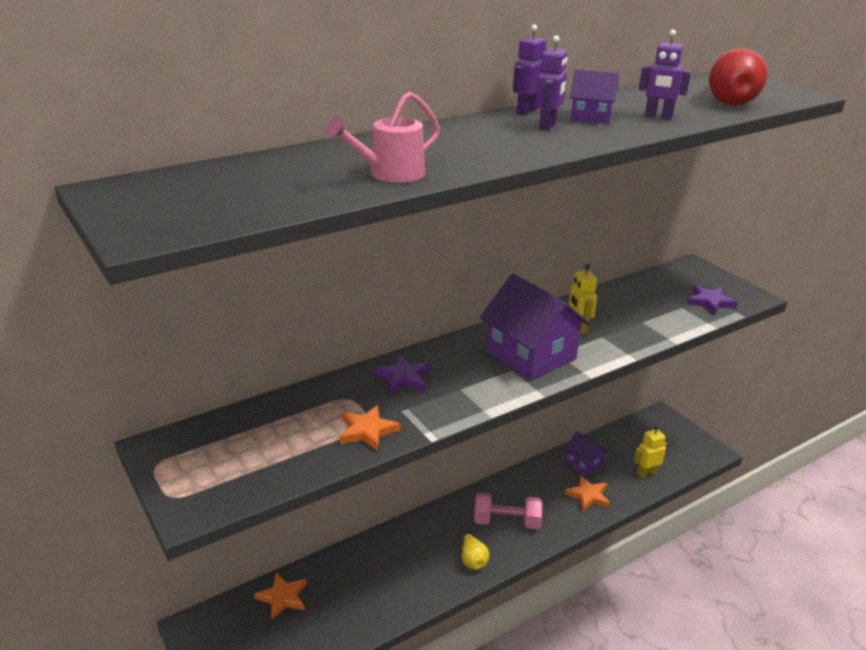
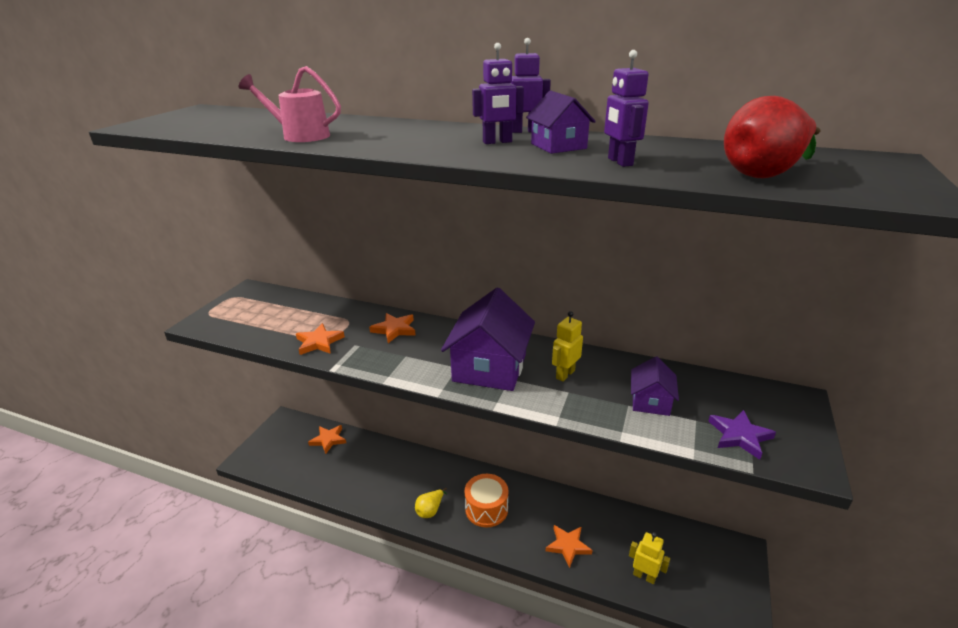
camera: 55 degrees right, 0 degrees up
purple star [375,355,431,393] -> orange star [369,313,416,343]
pink dumbbell [474,493,542,529] -> orange drum [465,474,508,527]
purple house [564,431,609,476] -> purple house moved to [631,357,679,416]

